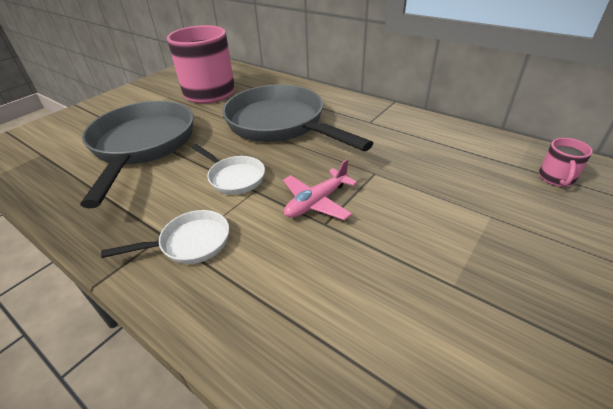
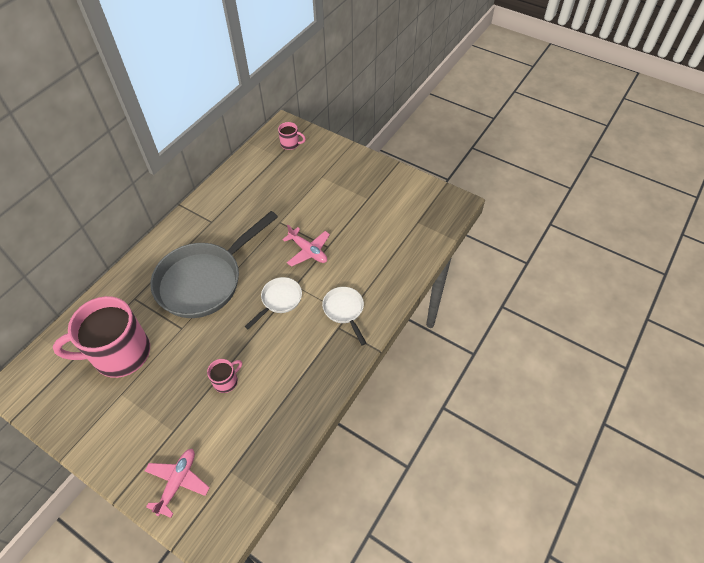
camera: 95 degrees left, 15 degrees up
grey pan [80,101,194,208] -> pink mug [207,359,242,393]
none -> pink plane [145,449,210,518]

